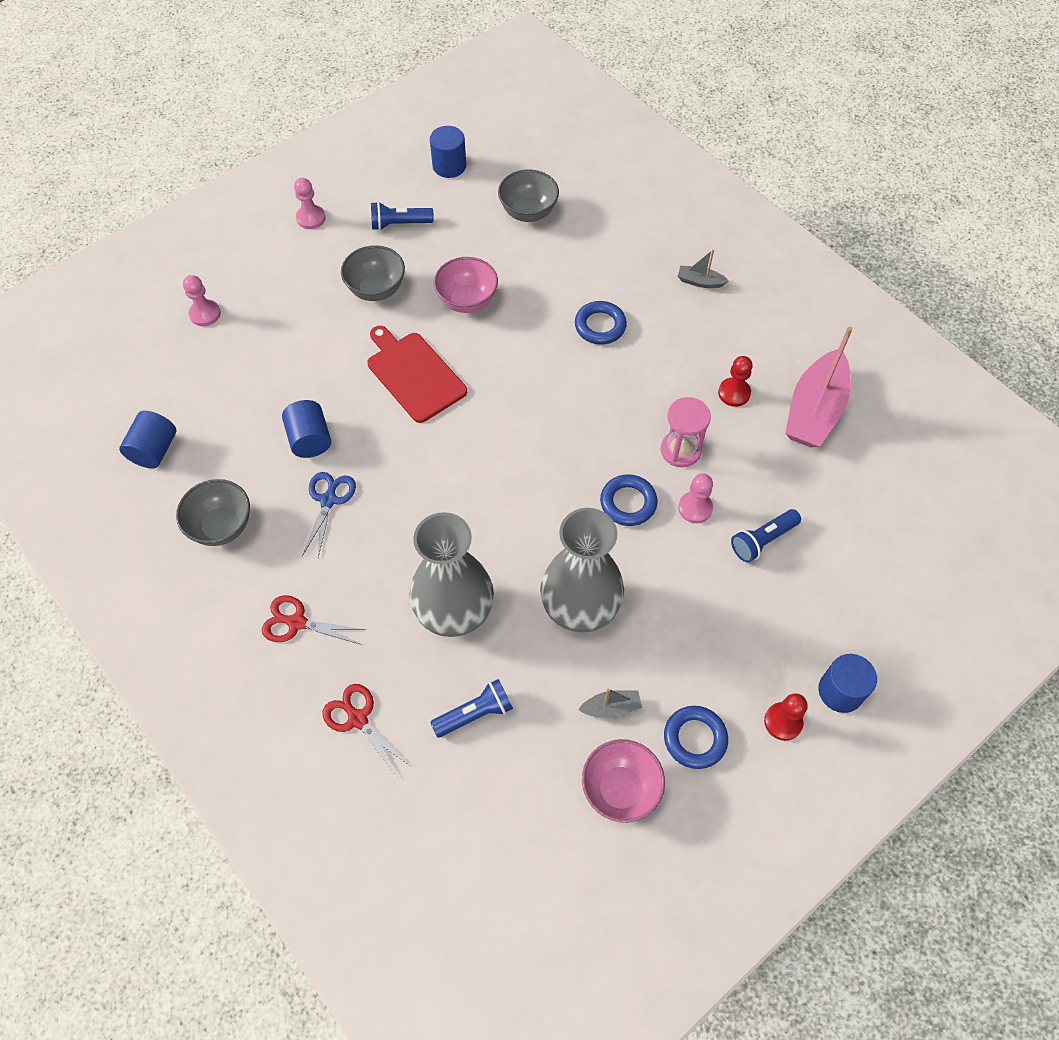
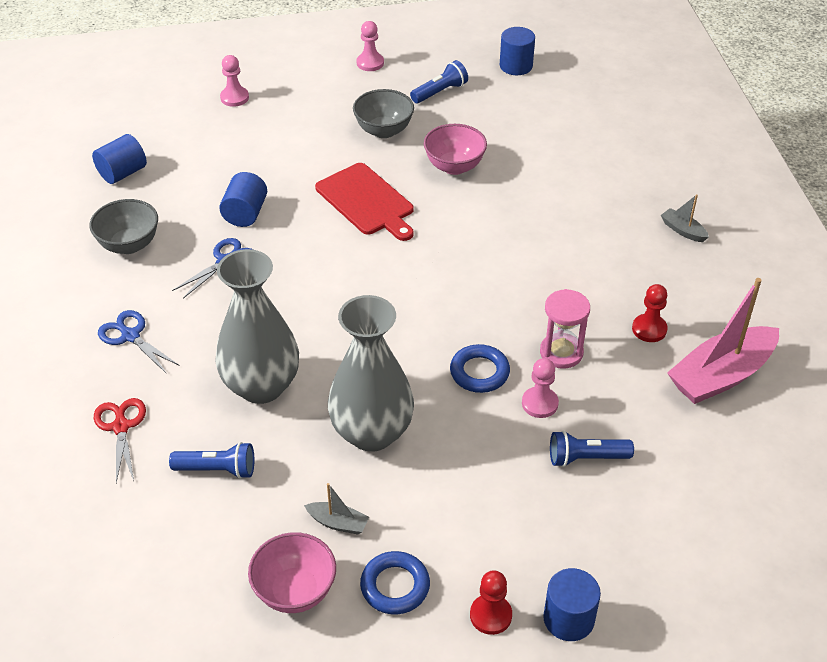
camera: 30 degrees right, 15 degrees down
red scissors [262,595,365,644] -> blue scissors [98,310,180,374]
red cutting board [367,326,467,423] -> red cutting board turned 150 degrees clockwise [315,163,414,241]
blue flashlight [371,202,434,231] -> blue flashlight turned 120 degrees clockwise [410,60,468,103]
grey bowl [498,169,559,222] -> none
blue ring [575,301,627,345] -> none

